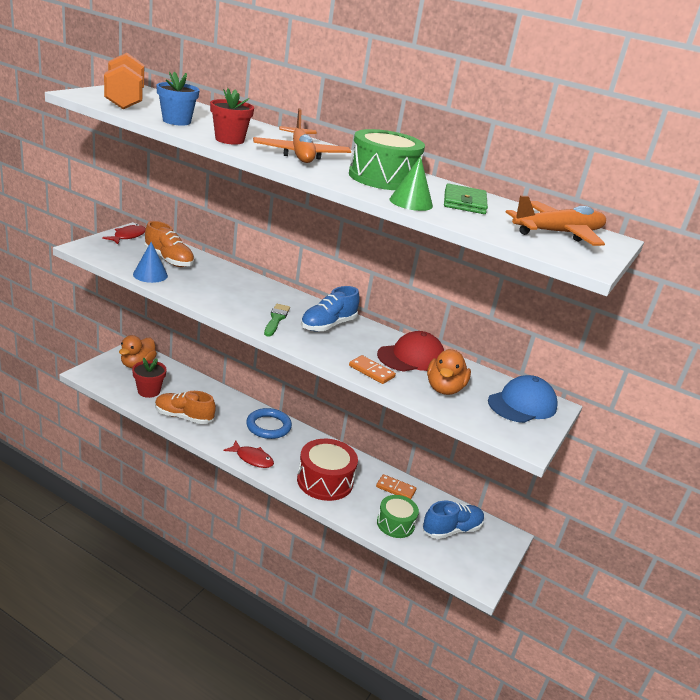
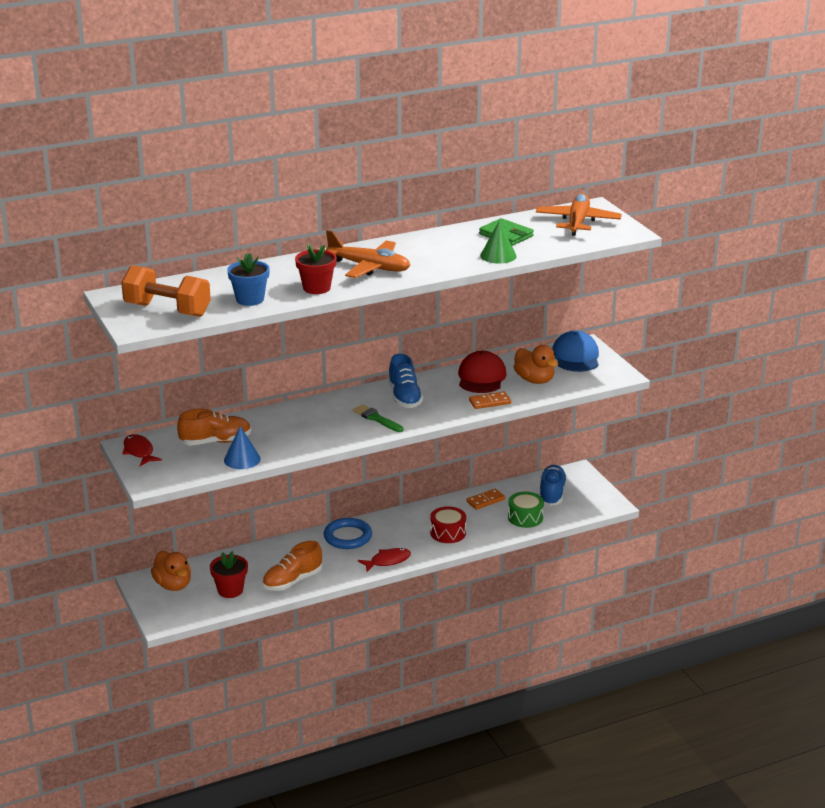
camera: 50 degrees left, 0 degrees up
red drum [297,439,358,501] -> red drum [430,506,466,543], size x0.64
green drum [349,129,425,190] -> none

